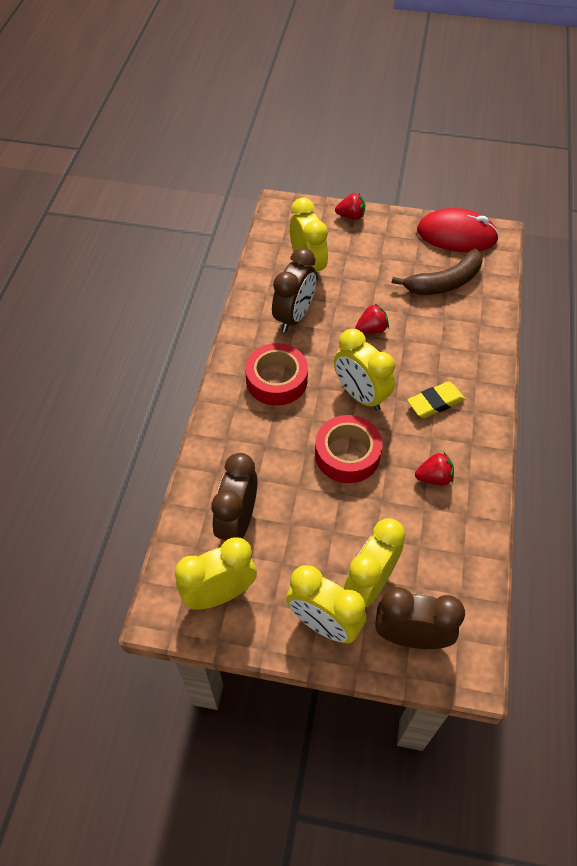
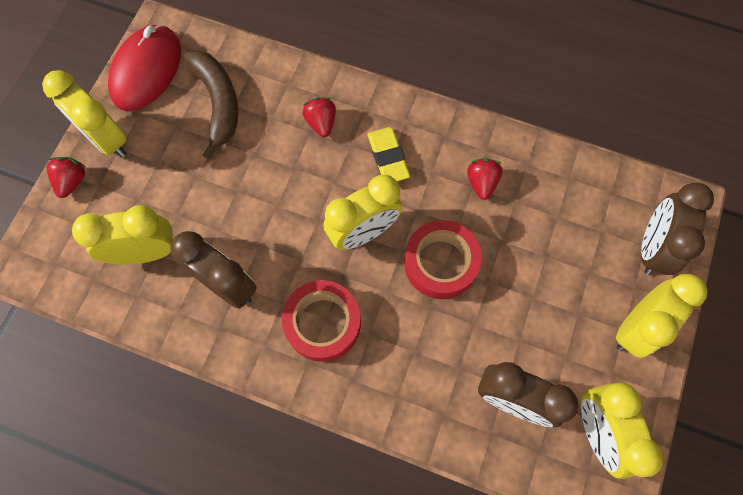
camera: 80 degrees left, 15 degrees up
yellow clock [344,518,405,607] -> yellow clock moved to [42,70,127,157]
red strawberry [355,304,389,334] -> red strawberry moved to [302,97,336,137]

